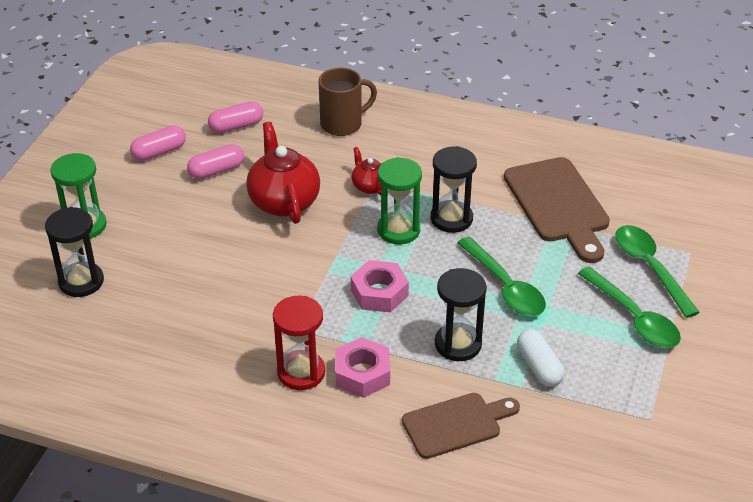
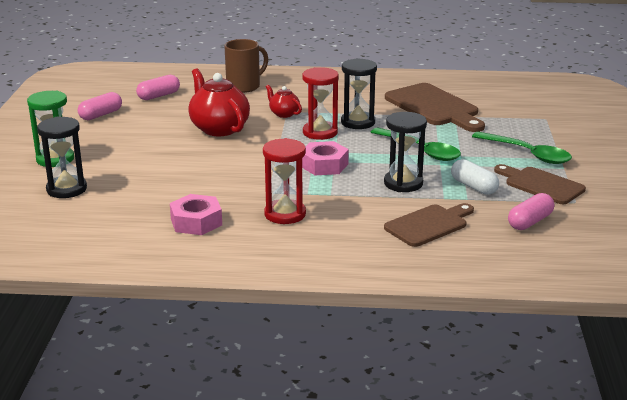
camera: 15 degrees left, 15 degrees down
pink capsule [187,144,244,179] -> pink capsule moved to [508,193,554,230]
pink nut [335,337,390,398] -> pink nut moved to [170,194,222,235]
green hourglass [377,157,422,244] -> red hourglass [302,67,339,140]
green spoon [615,225,700,318] -> none
none -> brown cutting board [494,164,586,204]

